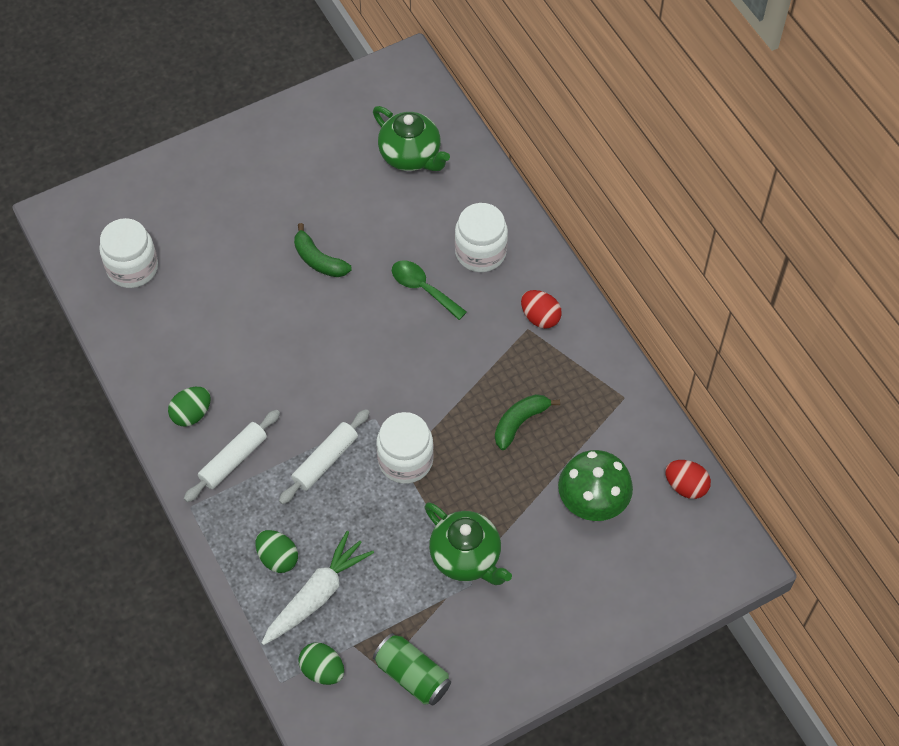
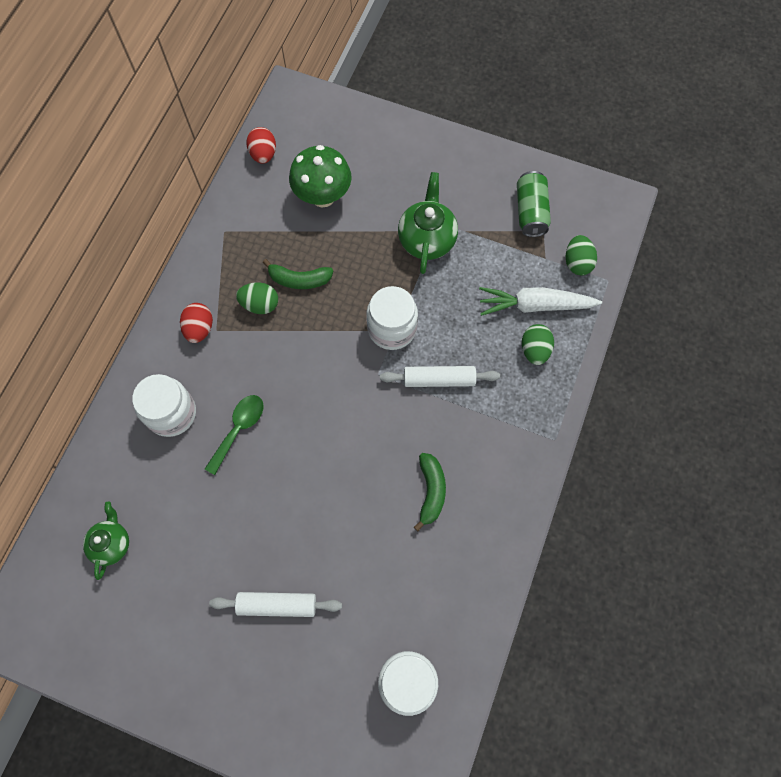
camera: 130 degrees left, 10 degrees up
green egg [168,387,211,427] -> green egg moved to [236,282,278,314]
white rolling pin [184,410,280,502] -> white rolling pin moved to [209,592,342,617]
green banana [294,223,352,277] -> green banana moved to [414,453,446,531]
green teapot [373,106,450,171] -> green teapot [83,502,129,580], size x0.65
green spoon [392,260,467,320] -> green spoon turned 150 degrees counterclockwise [205,395,263,475]

